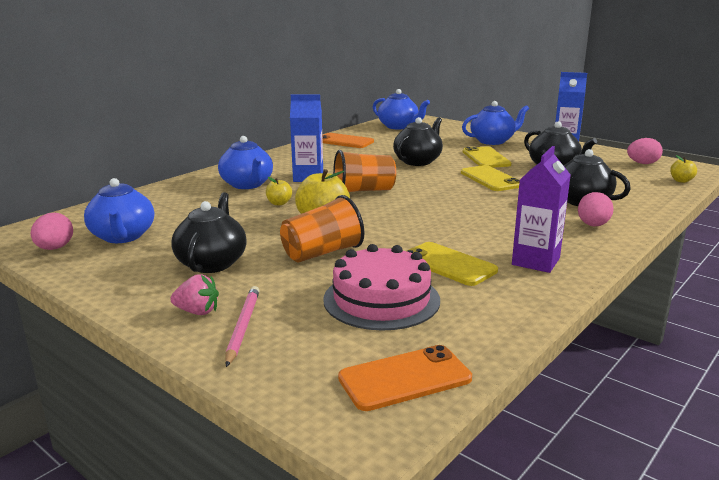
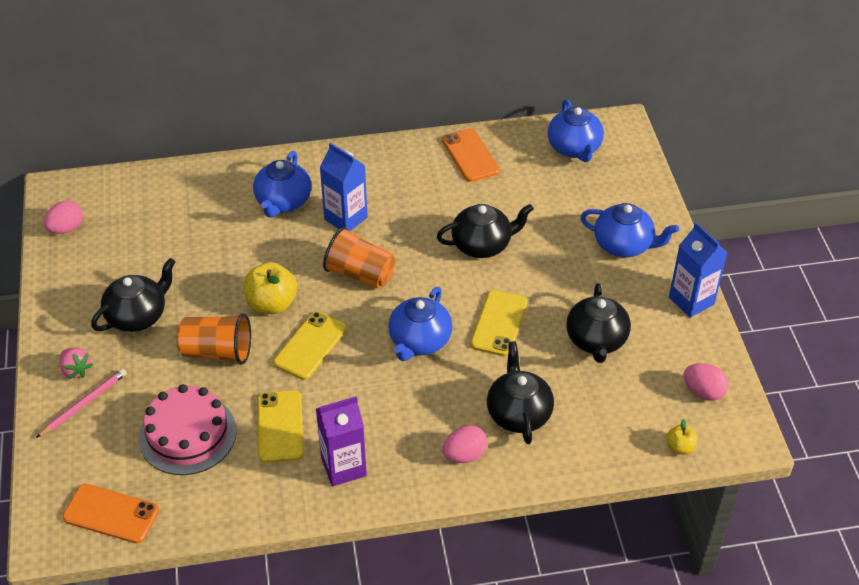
camera: 40 degrees right, 25 degrees up
blue teapot [84,178,154,243] -> blue teapot moved to [388,287,452,361]
yellow apple [266,177,292,205] -> none
yellow phone [463,147,511,168] -> yellow phone moved to [273,311,347,380]

